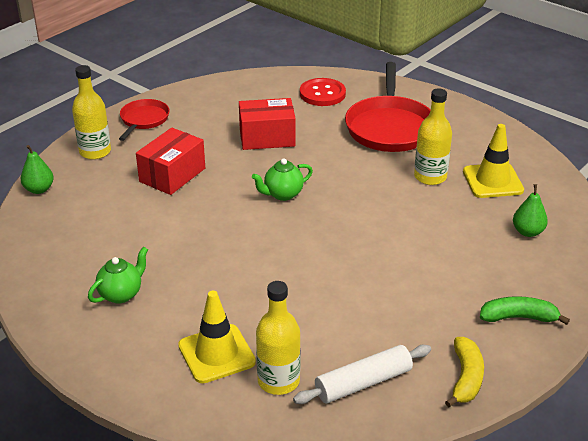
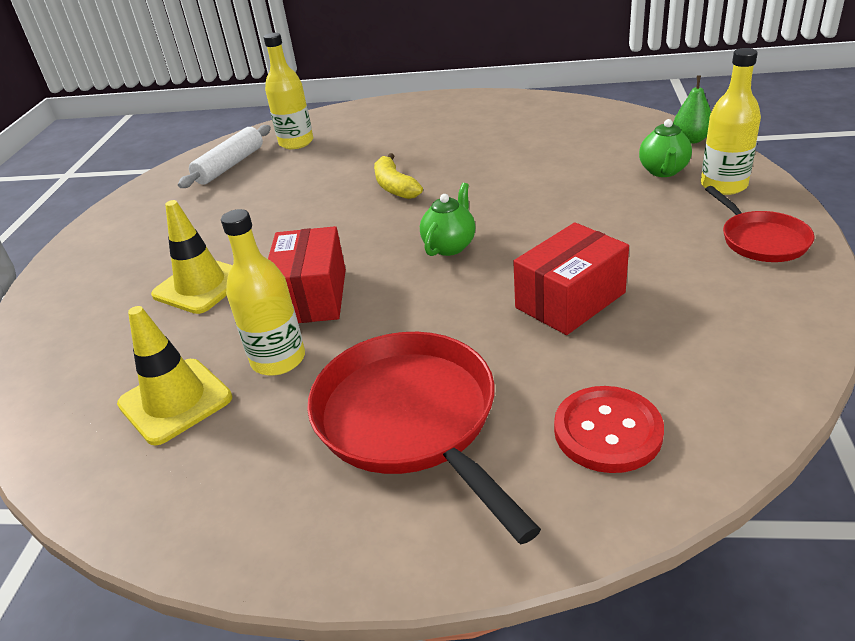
camera: 150 degrees right, 0 degrees up
green teapot [88,247,148,303] -> green teapot moved to [639,119,692,177]
red box [136,128,205,195] -> red box moved to [268,226,346,323]
yellow traffic cone [178,291,256,383] -> yellow traffic cone moved to [151,200,233,314]
yellow banana [445,337,484,407] -> yellow banana moved to [374,153,423,199]
green banana [480,296,570,325] -> none
green pear [513,184,548,237] -> none

